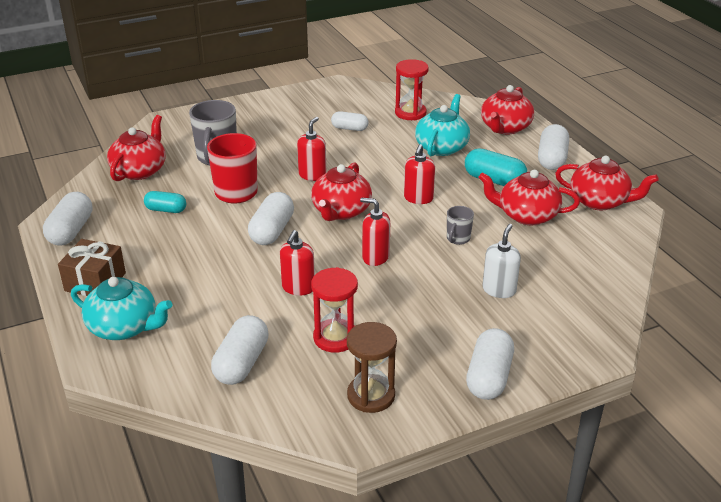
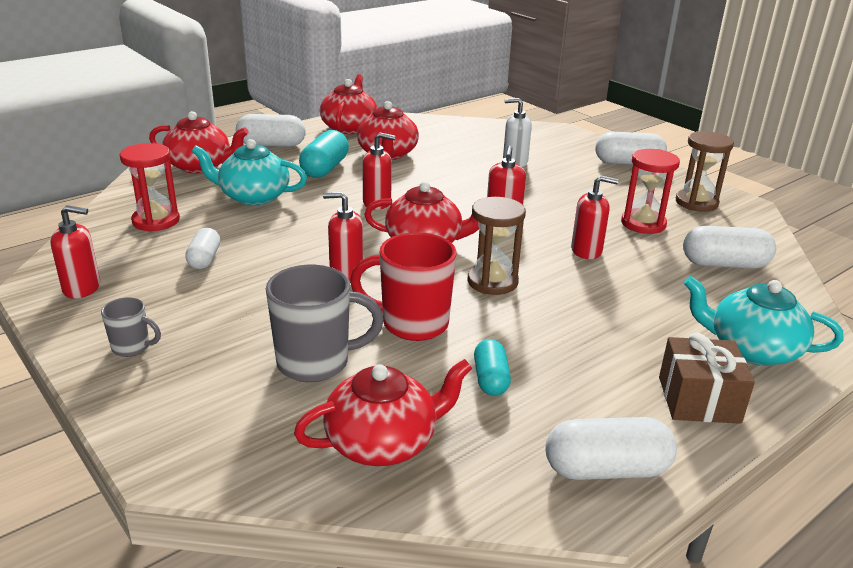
camera: 105 degrees left, 5 degrees down
turquoise teapot [71,277,172,340] -> turquoise teapot turned 75 degrees counterclockwise [684,276,843,366]
red teapot [107,115,166,181] -> red teapot turned 150 degrees clockwise [294,359,472,466]
white capsule [248,192,294,245] -> brown hourglass [468,197,526,295]
grey mug [447,206,474,245] -> grey mug moved to [101,297,161,357]
none -> red soap dispenser [50,205,100,299]

